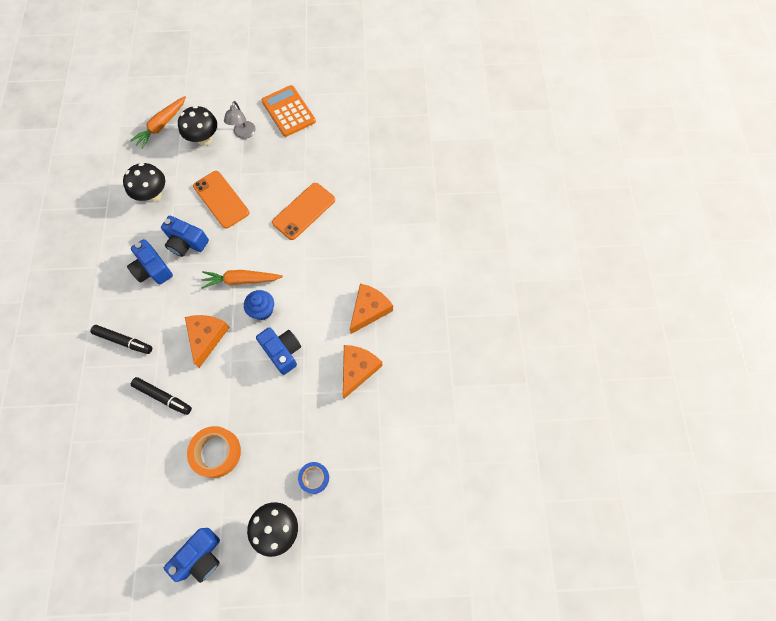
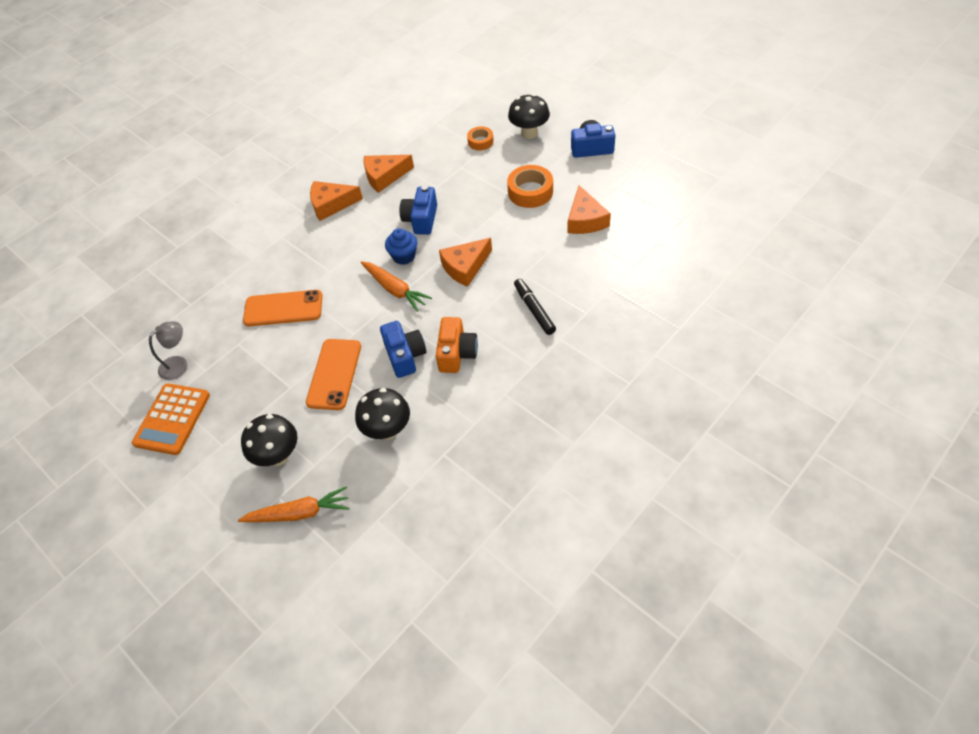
camera: 130 degrees left, 15 degrees down
blue camera [127,239,173,284] -> orange camera [436,317,478,373]
black marker [131,377,192,415] -> none
grey lamp [224,101,256,139] -> grey lamp moved to [149,321,187,380]
blue tape [298,462,329,494] -> orange tape [467,126,494,150]
none -> orange cheese [567,185,611,234]

